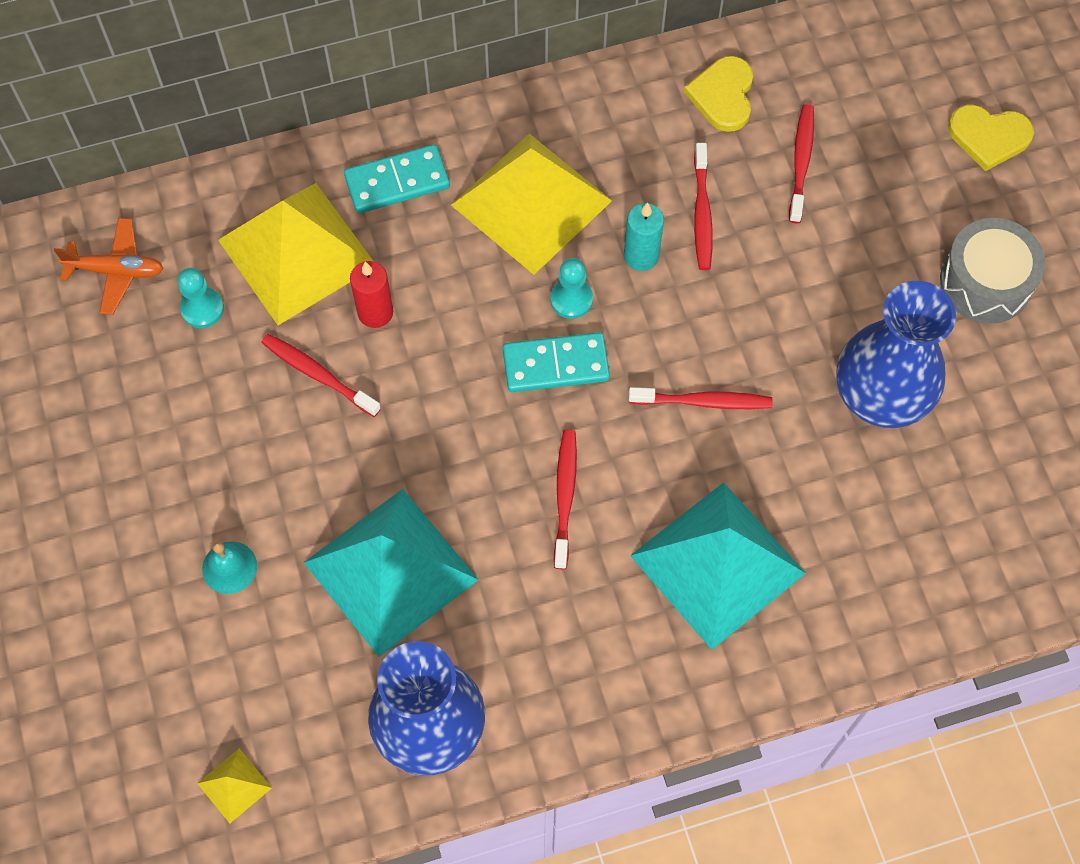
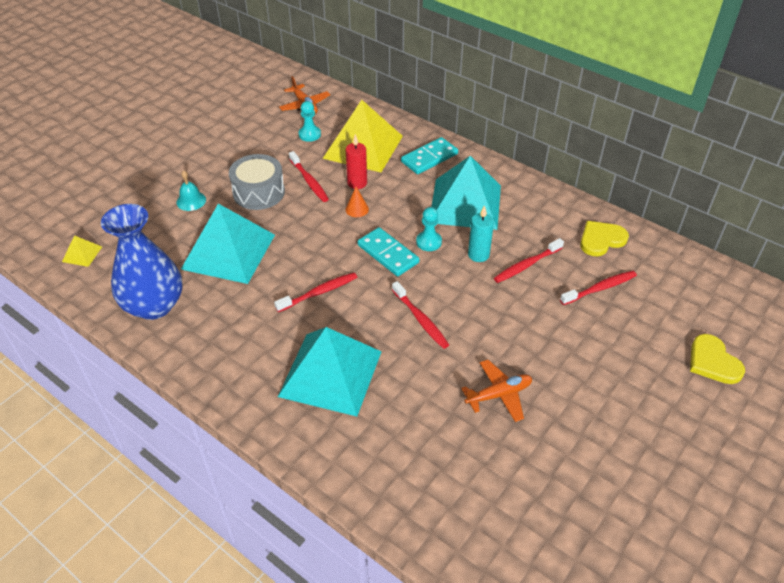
camera: 55 degrees right, 20 degrees down
red toothbrush [261,334,381,417] -> red toothbrush turned 150 degrees clockwise [289,151,329,202]
turquoise domino [344,144,450,213] -> turquoise domino turned 75 degrees counterclockwise [401,137,458,174]
yellow pyramid [451,134,612,275] -> turquoise pyramid [431,156,501,230]
blue vase [836,281,956,428] -> orange plane [461,360,532,422]
grey drum [940,218,1045,324] -> grey drum moved to [229,154,285,210]
none -> orange cone [345,187,369,217]

